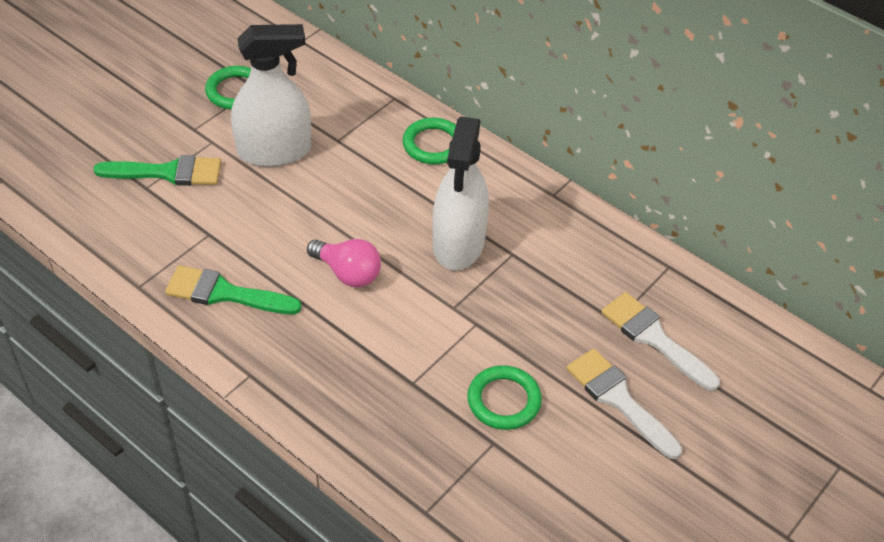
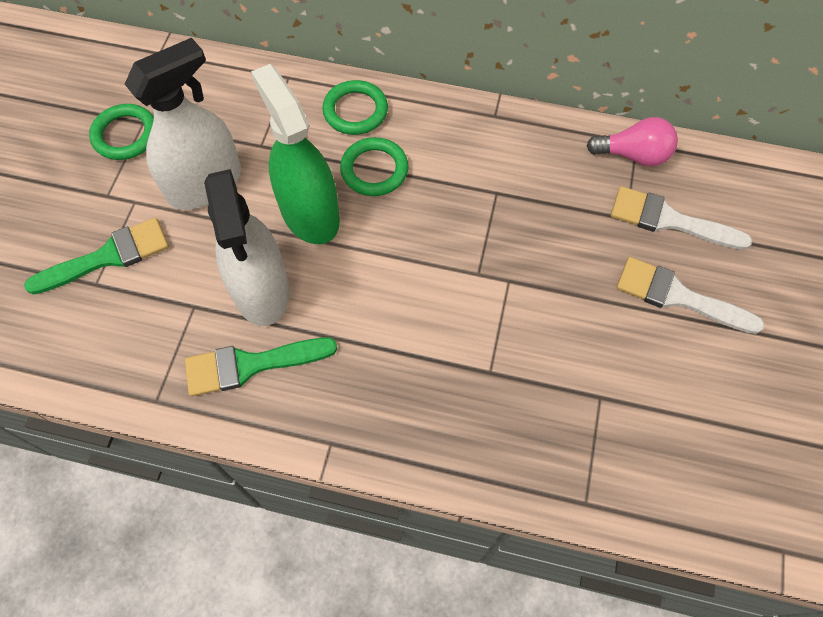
camera: 25 degrees left, 15 degrees up
pink light bulb [307,239,381,287] -> pink light bulb moved to [586,117,678,167]
white spray bottle [433,116,489,270] -> white spray bottle moved to [204,169,290,326]
green ring [468,365,542,430] -> green ring moved to [340,137,409,196]
none -> green spray bottle [251,64,340,244]

